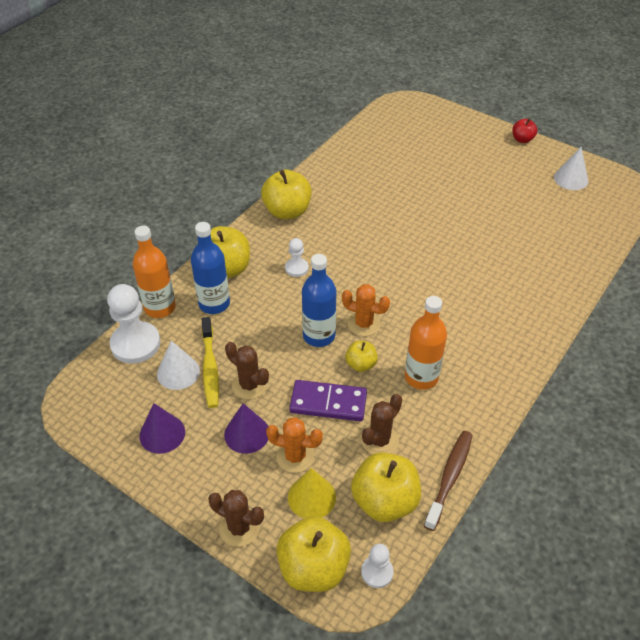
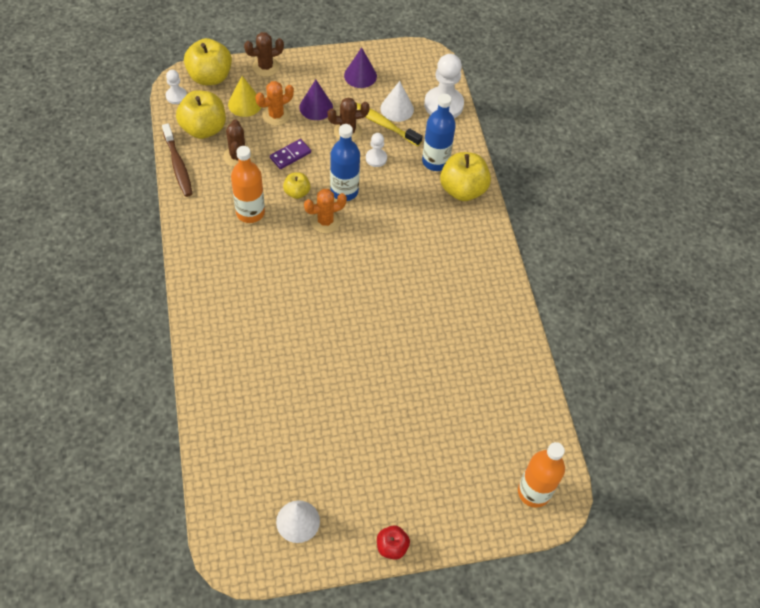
camera: 130 degrees right, 10 degrees up
orange bottle [133,226,176,318] -> orange bottle moved to [518,442,565,508]
yellow apple [261,170,312,219] -> none
white pawn [285,238,309,277] -> white pawn moved to [366,133,387,167]
purple domino [289,380,367,421] -> purple domino [270,139,311,169], size x0.66

